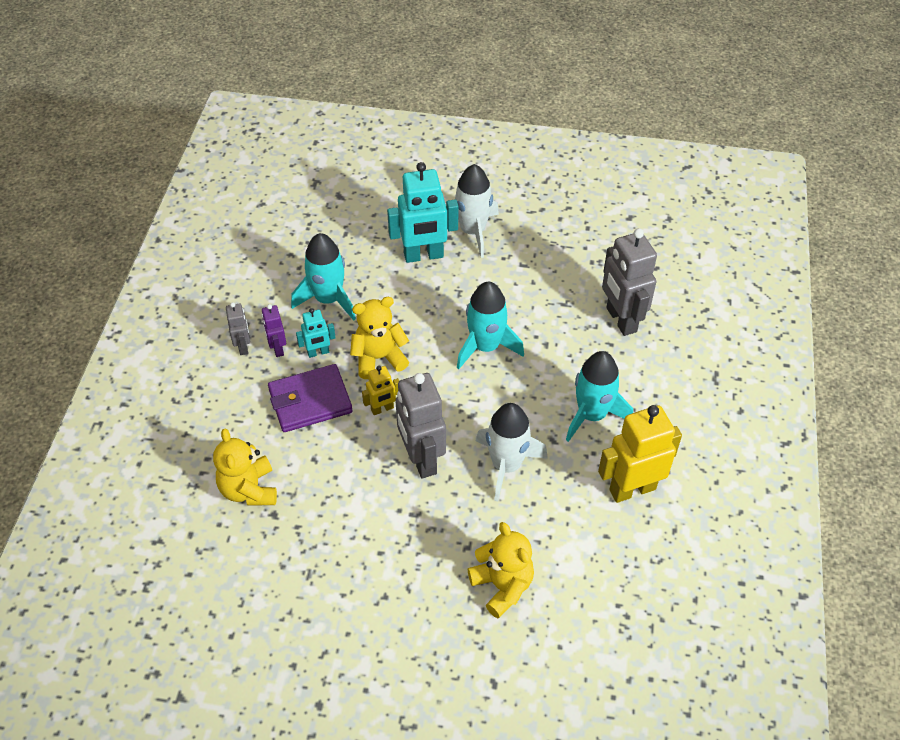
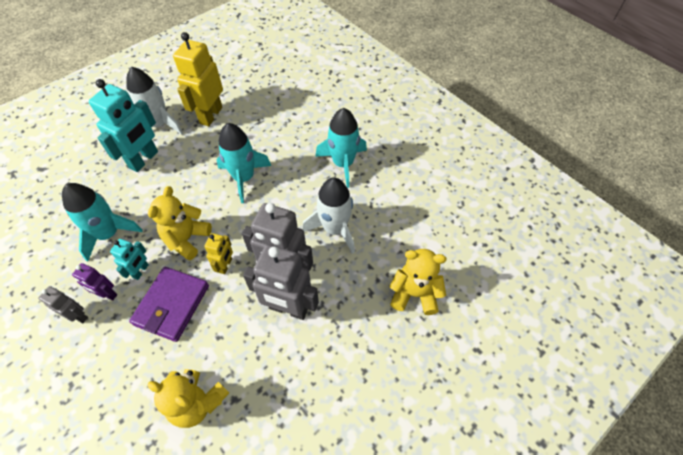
camera: 50 degrees left, 5 degrees up
yellow robot [598,405,682,503] -> yellow robot moved to [173,32,223,126]
grey robot [602,228,657,336] -> grey robot moved to [243,244,319,320]

